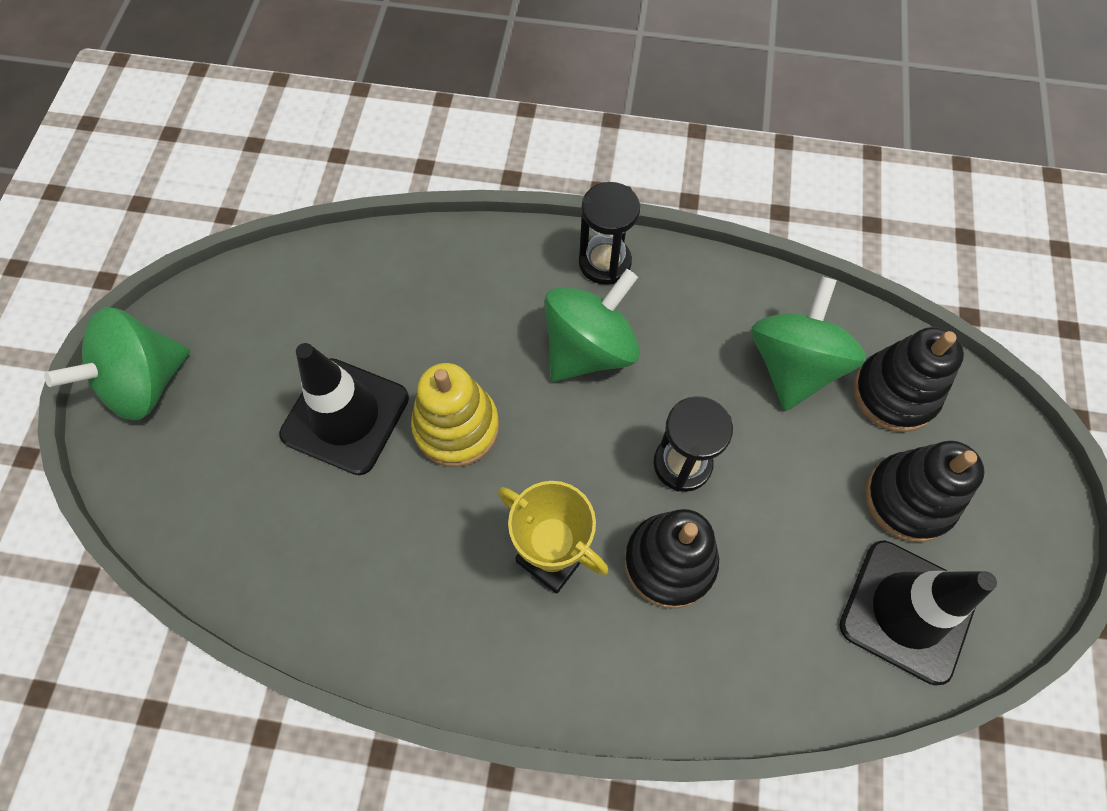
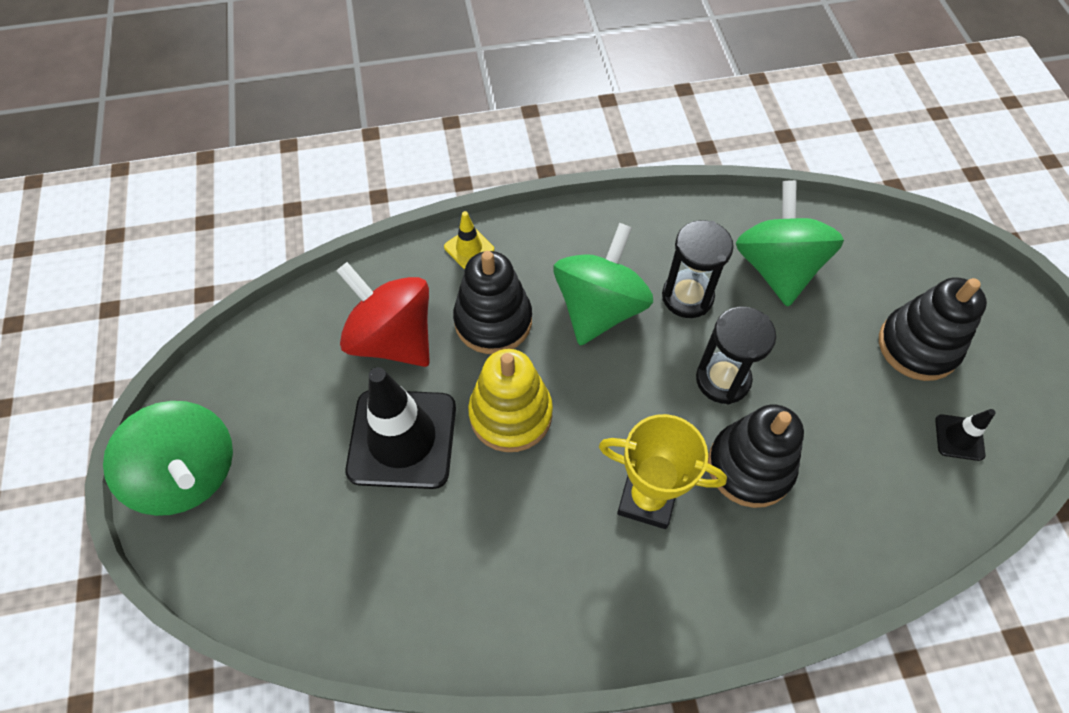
camera: 20 degrees left, 5 degrees down
green spinning top [44,307,190,420] -> green spinning top turned 75 degrees counterclockwise [103,401,233,516]
black hourglass [579,182,640,284] -> black hourglass moved to [662,220,734,318]
black traffic cone [839,540,997,686] -> black traffic cone [935,409,996,461], size x0.44
black stacking toy [853,327,964,432] -> black stacking toy moved to [453,251,532,354]
none -> red spinning top [337,262,430,367]
none -> yellow traffic cone [444,211,494,269]

